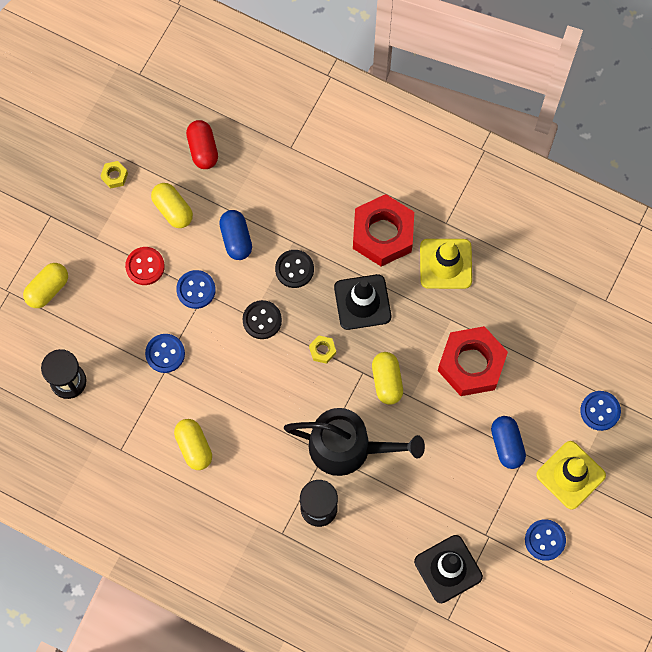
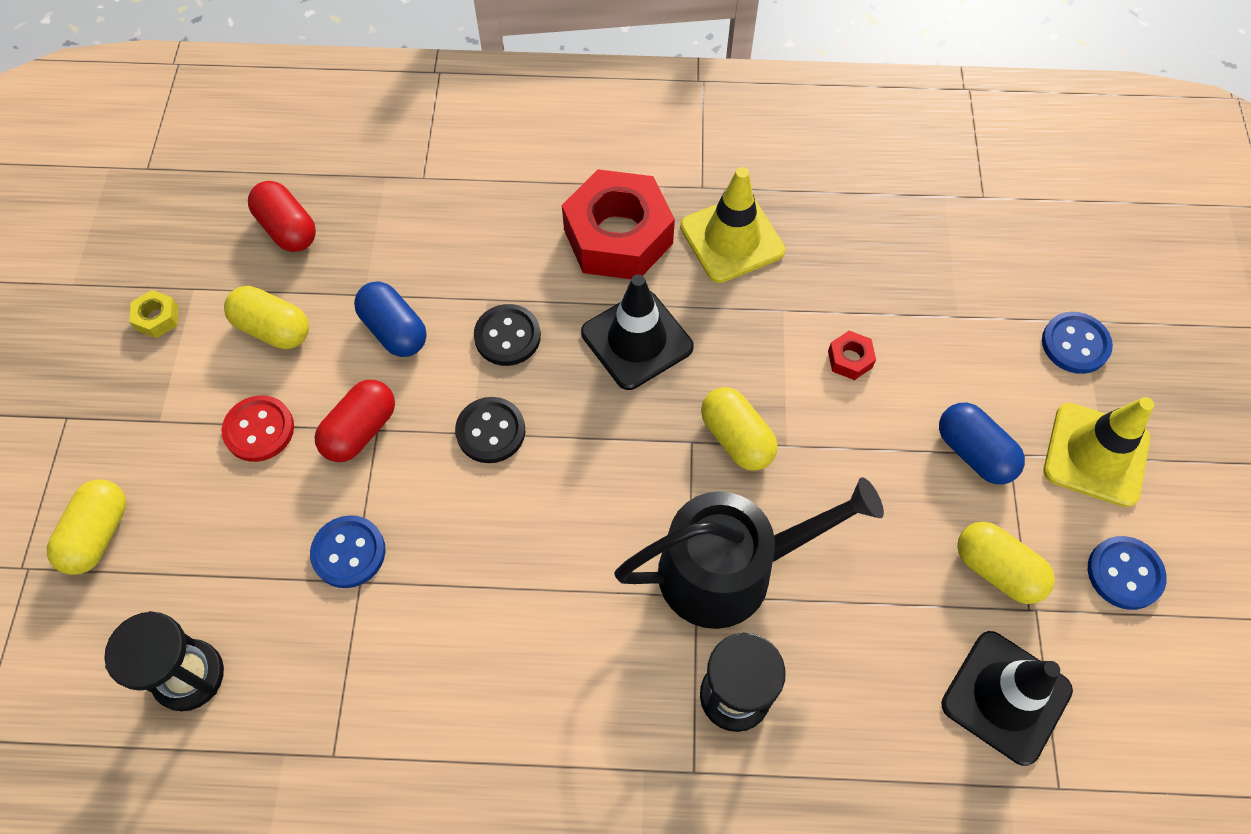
camera: 25 degrees left, 10 degrees down
yellow capsule [174,419,212,470] -> yellow capsule moved to [957,522,1055,604]
blue button [176,270,216,309] -> red capsule [314,380,395,462]
yellow nut [309,336,336,364] -> none
red nut [438,326,508,396] -> red nut [828,331,876,380], size x0.40

